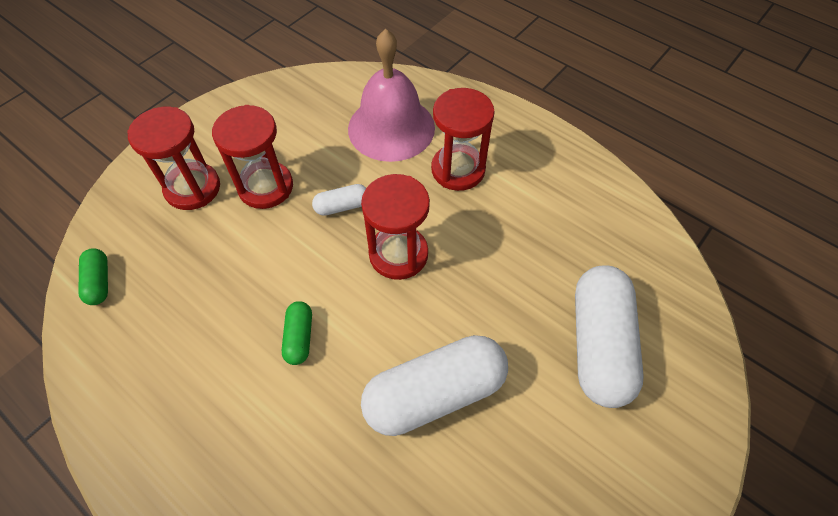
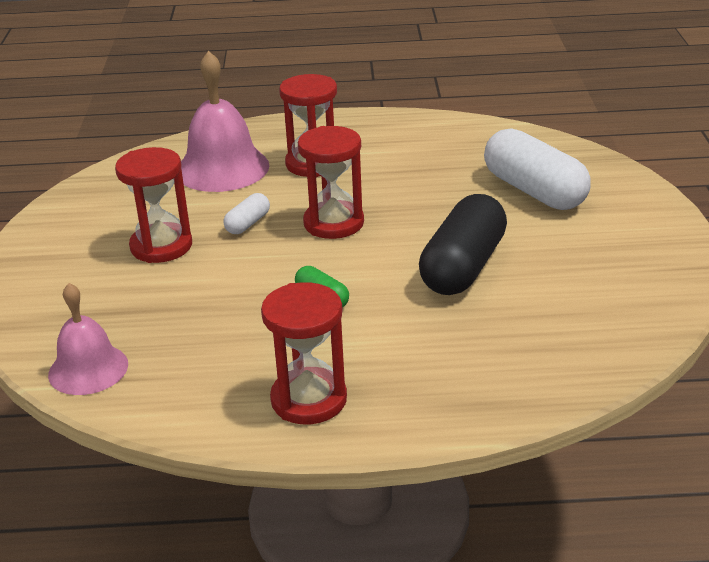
camera: 40 degrees left, 25 degrees down
green capsule [78,248,108,305] -> pink bell [48,283,128,395]
red hourglass [127,107,220,210] -> red hourglass moved to [261,282,347,424]
white capsule [361,335,508,436] -> black capsule [419,194,507,295]

